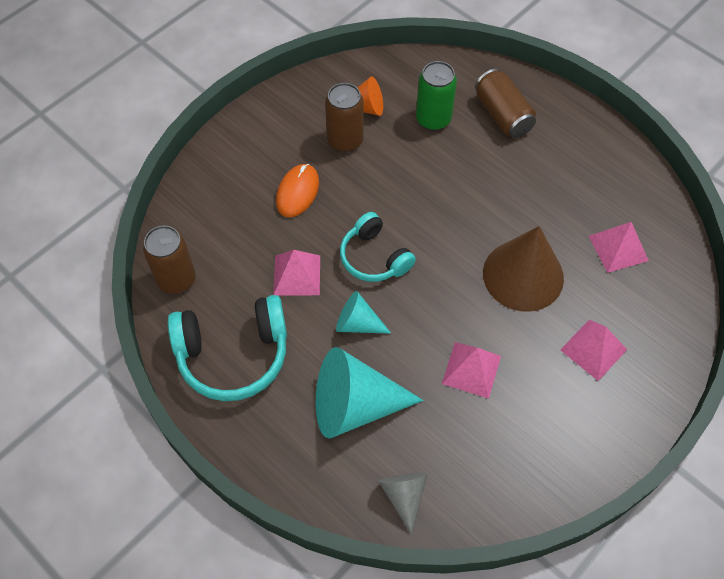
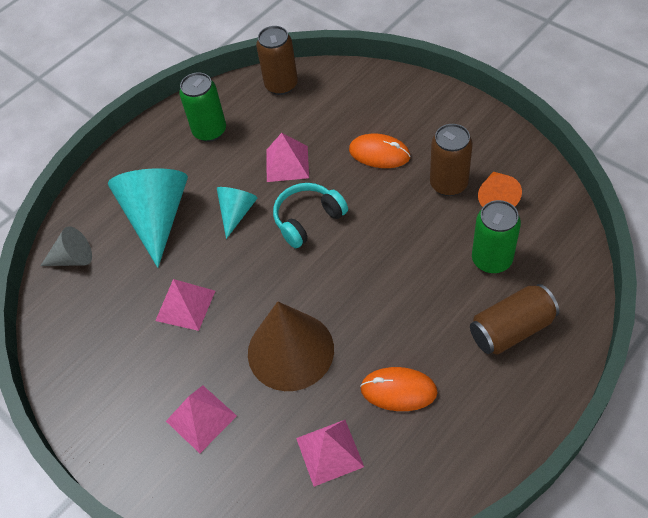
camera: 95 degrees right, 5 degrees down
turquoise headphones [168,295,287,401] -> green can [179,72,226,142]
none -> orange mouse [360,367,438,411]

